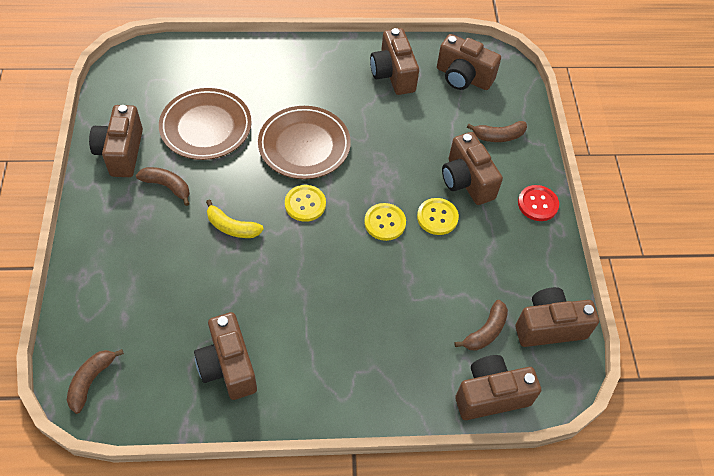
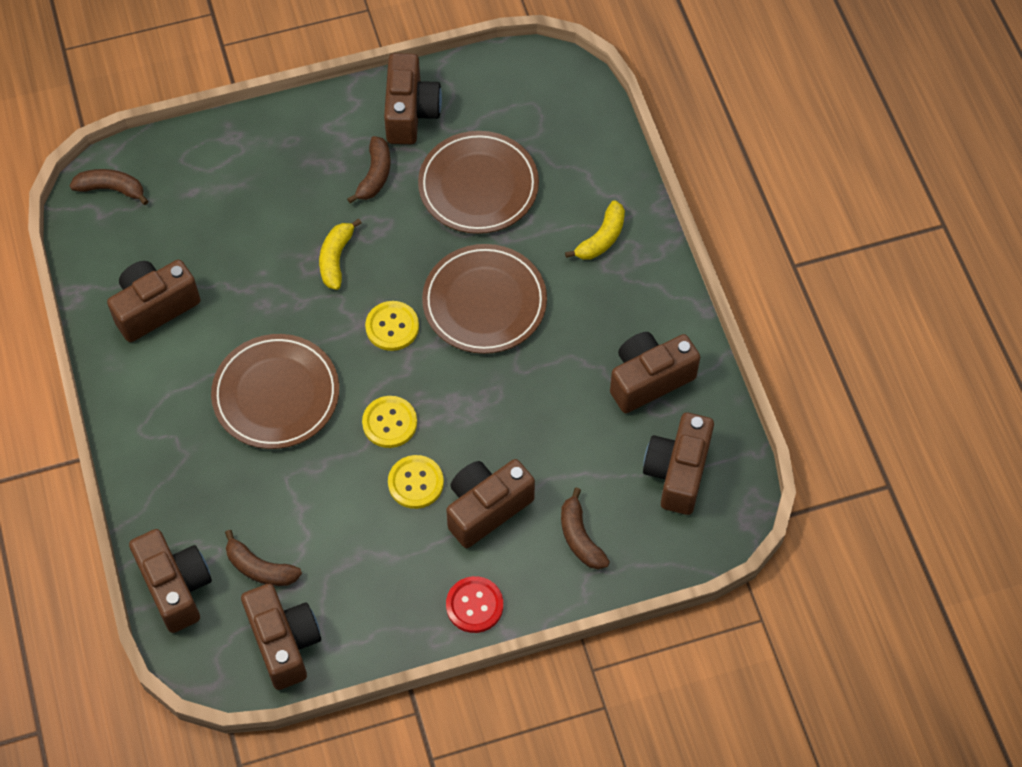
camera: 80 degrees right, 5 degrees up
brown camera [89,105,143,177] -> brown camera turned 105 degrees clockwise [384,53,442,144]
none -> brown plate [211,334,339,449]
none -> yellow banana [565,200,625,260]

